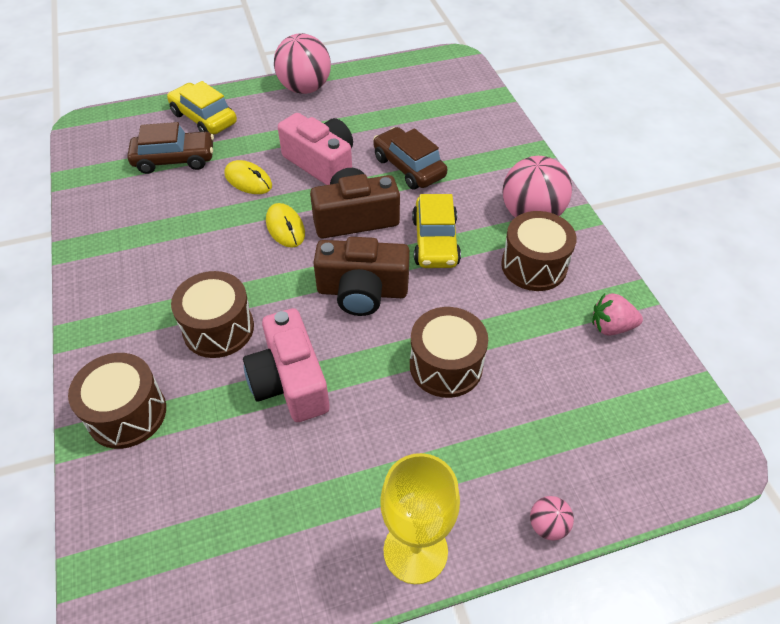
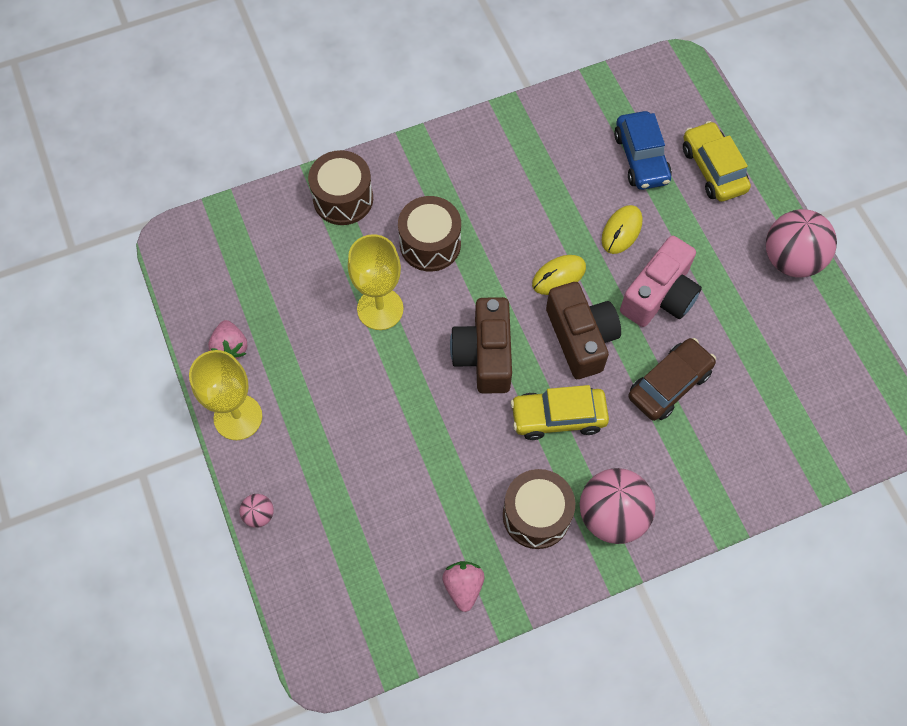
camera: 85 degrees right, 15 degrees up
brown car [128,122,214,174] -> blue car [614,111,672,190]
yellow car [167,81,237,134] -> yellow car turned 60 degrees counterclockwise [683,121,751,202]
pink camera [243,308,330,422] -> yellow goblet [348,234,404,330]
brown drum [410,307,488,398] -> none
none -> pink strawberry [208,320,248,360]

